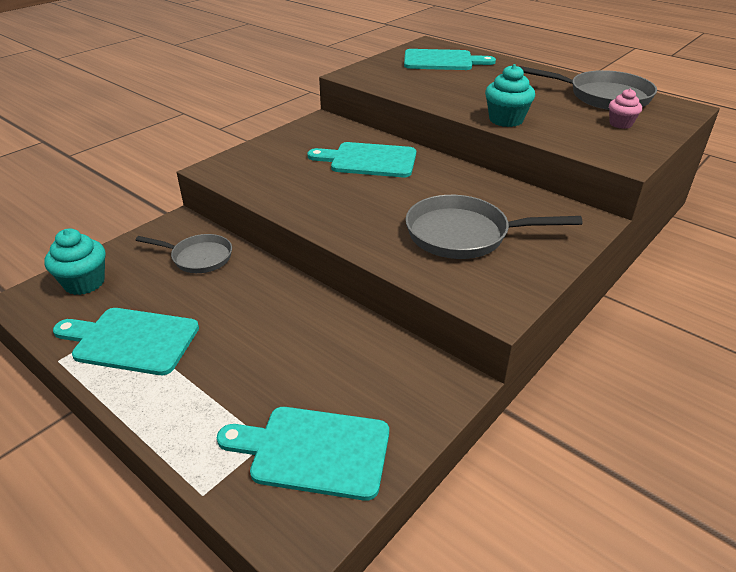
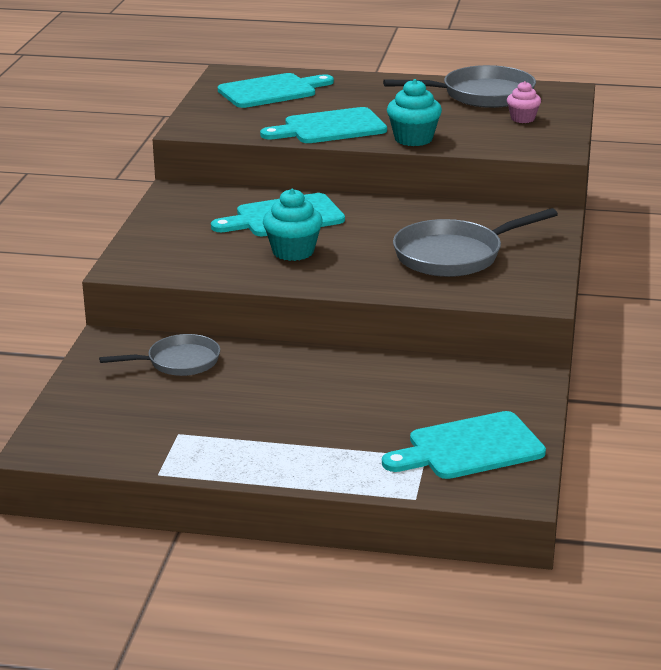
camera: 30 degrees left, 10 degrees down
turquoise cupcake [44,228,106,295] -> turquoise cupcake moved to [263,189,323,261]
turquoise cutting board [53,308,199,375] -> turquoise cutting board moved to [260,107,387,143]

